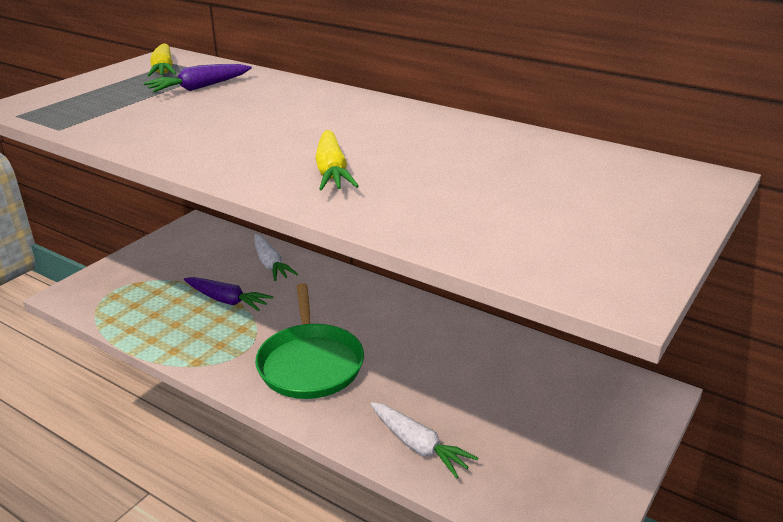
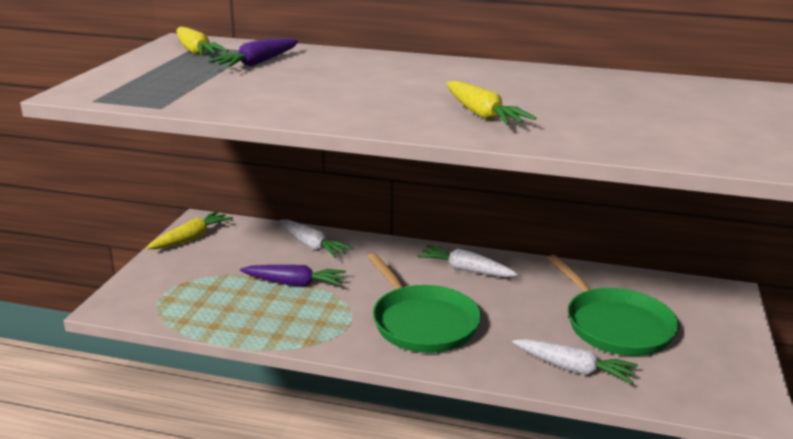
camera: 20 degrees left, 5 degrees down
none -> yellow carrot [146,211,233,249]
none -> white carrot [417,245,518,277]
none -> green pan [547,255,679,356]

